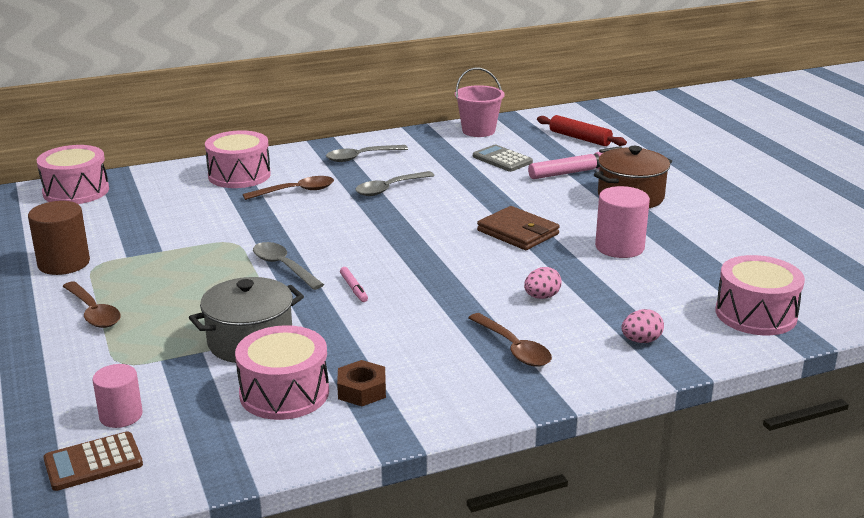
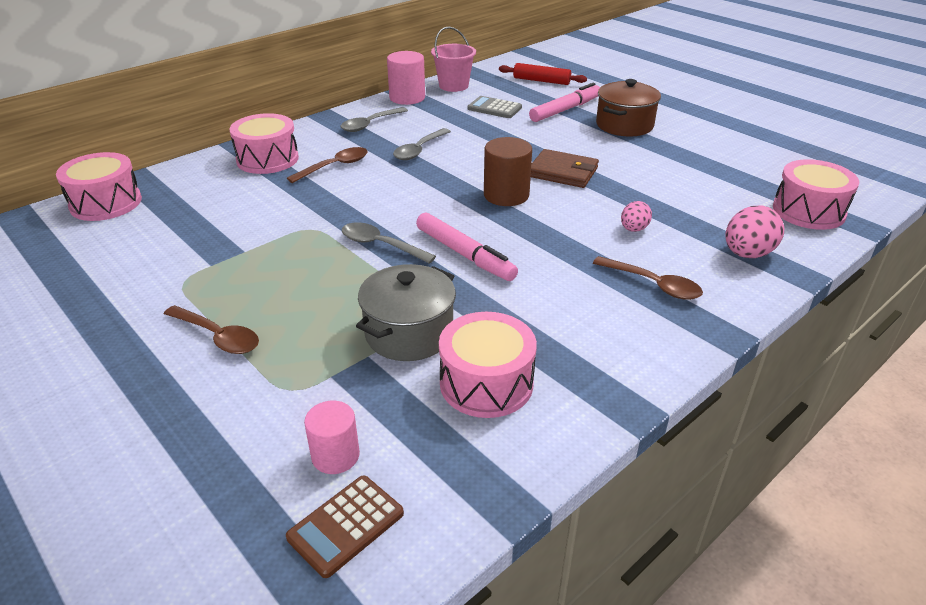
camera: 20 degrees left, 10 degrees up
brown cylinder [28,201,90,275] -> brown cylinder moved to [484,137,532,206]
brown nut [337,360,386,406] -> none
pink marker [340,267,368,302] -> pink marker [416,213,518,281], size x2.10
pink cylinder [595,186,650,258] -> pink cylinder moved to [387,51,425,105]
pink egg [622,309,664,343] -> pink egg [725,205,784,258], size x1.66

